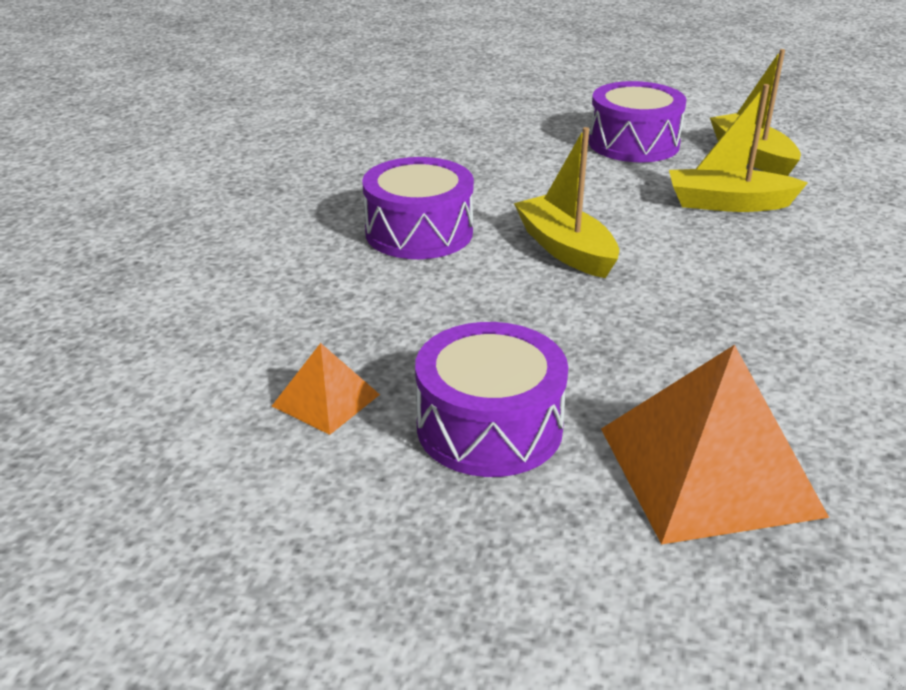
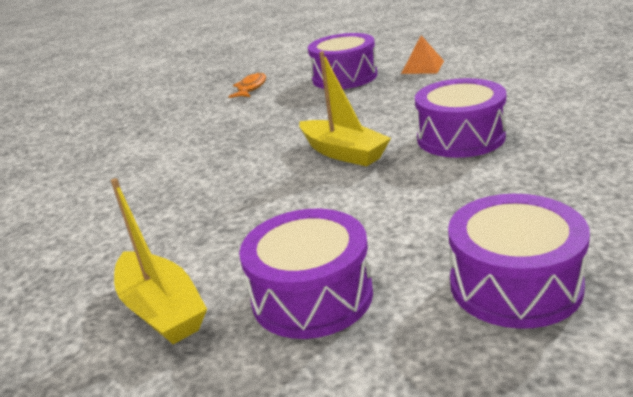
camera: 170 degrees right, 5 degrees down
orange pyramid [601,345,829,545] -> orange fish [228,72,266,98]
yellow boat [669,84,808,212] -> none
none -> purple drum [448,194,590,329]

